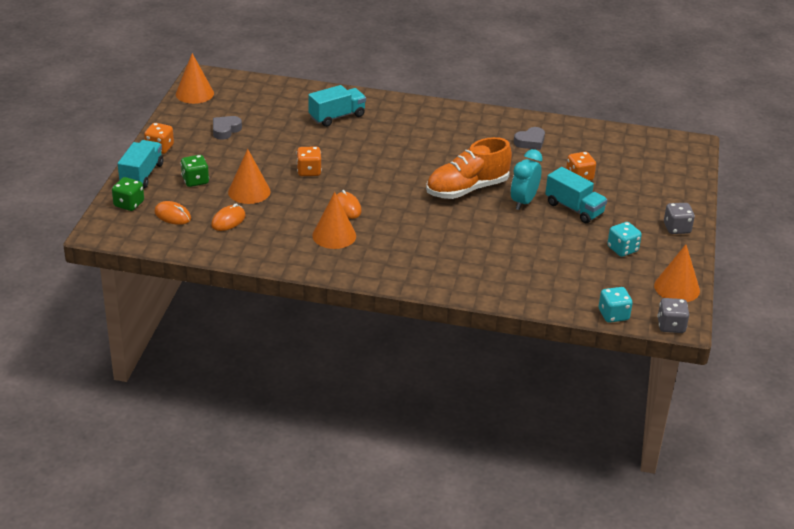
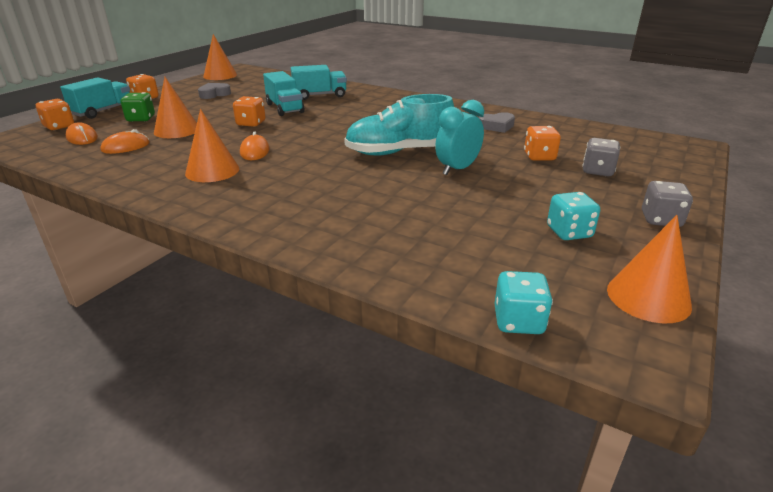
camera: 20 degrees right, 5 degrees down
green dice [112,177,144,211] -> orange dice [36,99,74,130]
orange shoe [426,137,512,199] -> turquoise shoe [344,94,454,156]
turquoise truck [545,167,607,223] -> turquoise truck moved to [263,71,305,116]
grey dice [657,298,689,333] -> grey dice moved to [582,138,620,176]

